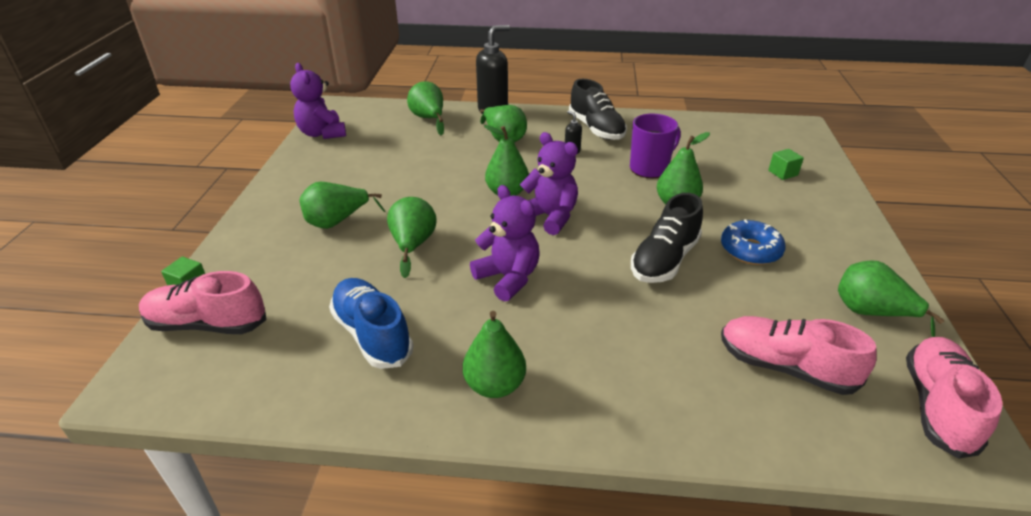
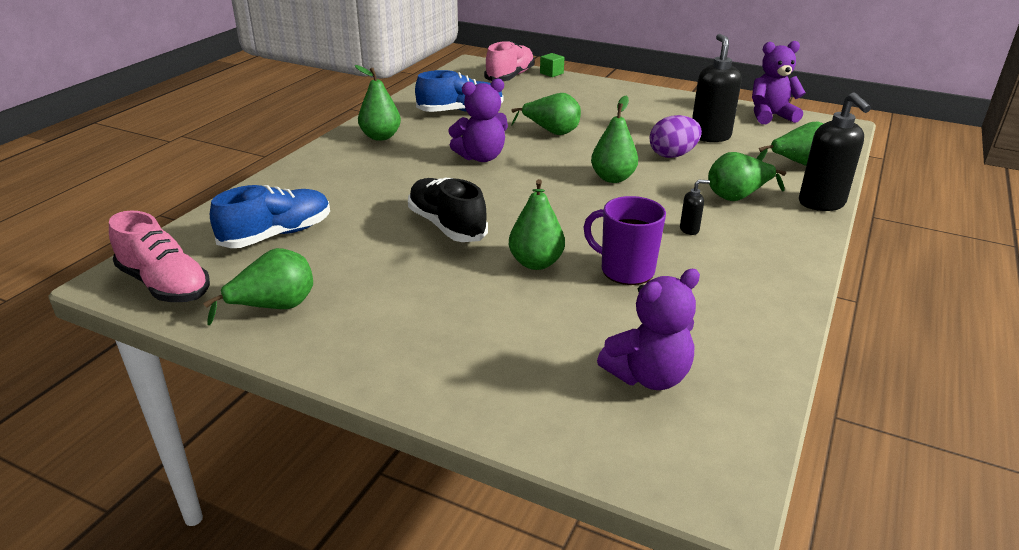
camera: 110 degrees right, 5 degrees down
green pear [300,182,385,229] -> none
purple teddy bear [520,132,578,235] -> purple teddy bear moved to [597,269,700,390]
black shoe [569,79,627,140] -> none
purple mug [630,114,681,178] -> purple mug turned 135 degrees clockwise [584,196,666,285]
blue donut [721,219,785,265] -> none
pink shoe [721,316,877,395] -> blue shoe [210,185,330,248]
green cube [768,149,804,180] -> none
none -> purple egg [650,115,702,158]
none -> black soap dispenser [692,34,742,142]

